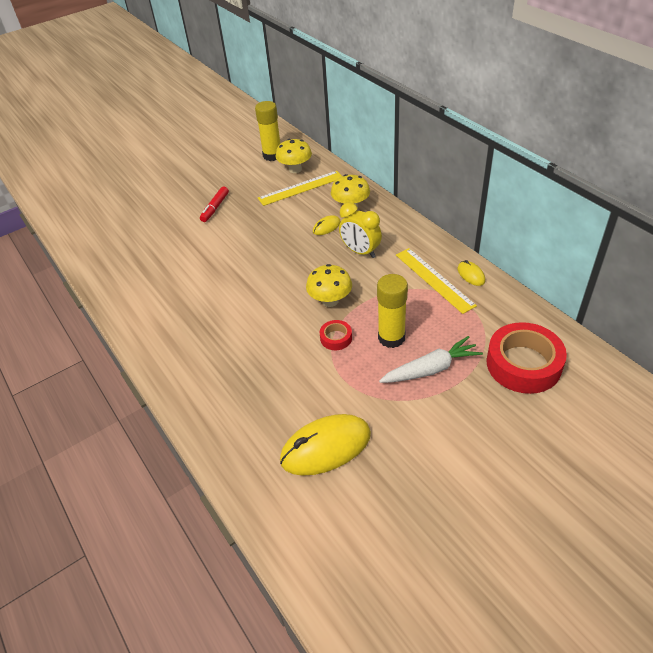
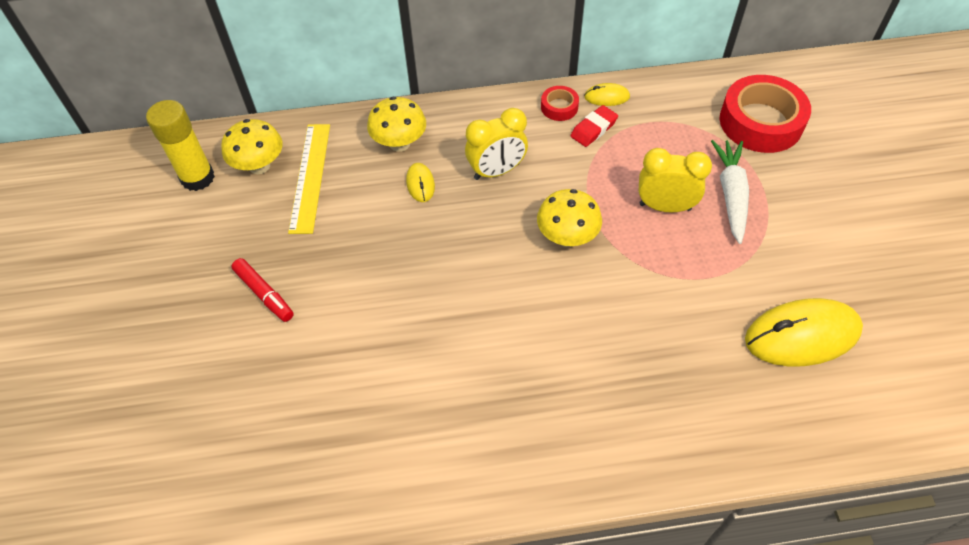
camera: 65 degrees left, 10 degrees up
yellow mouse [280,414,371,476] -> yellow mouse turned 75 degrees clockwise [745,298,863,366]
red tape [320,320,352,350] -> red tape moved to [541,86,579,121]
yellow glue stick [377,274,408,348] -> yellow clock [638,148,712,212]
yellow ruler [396,248,477,314] -> red eraser [570,105,618,147]

